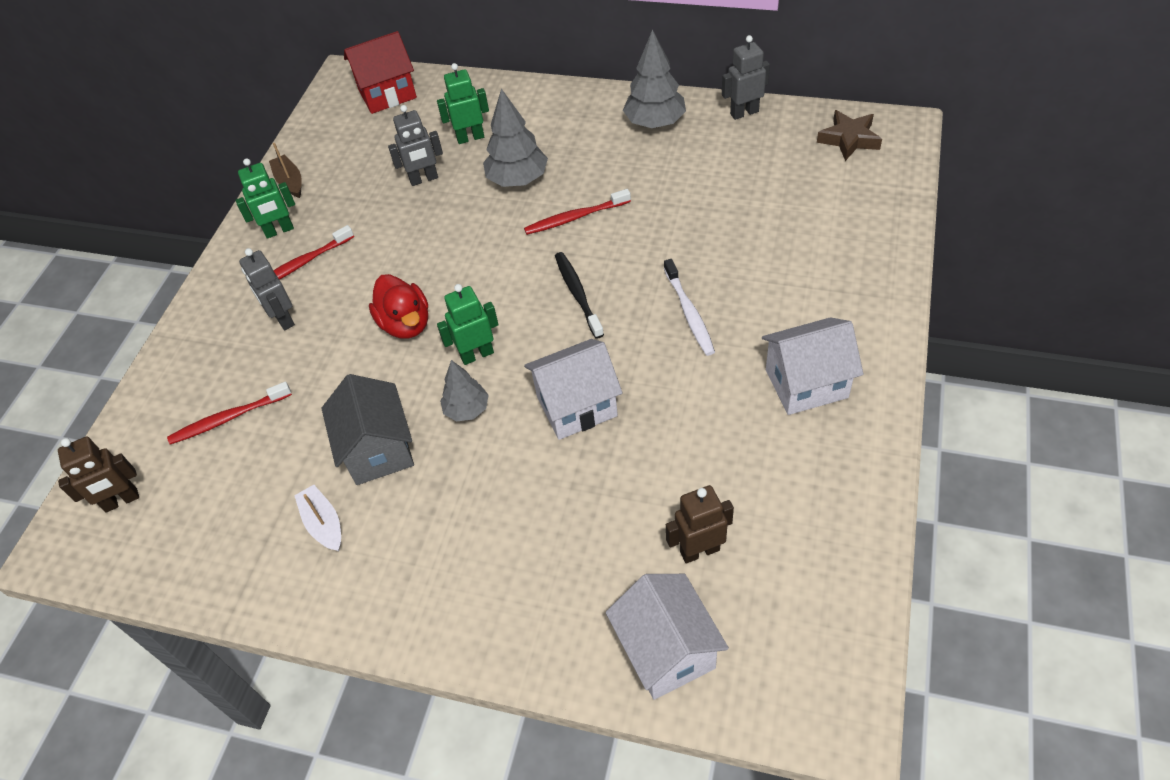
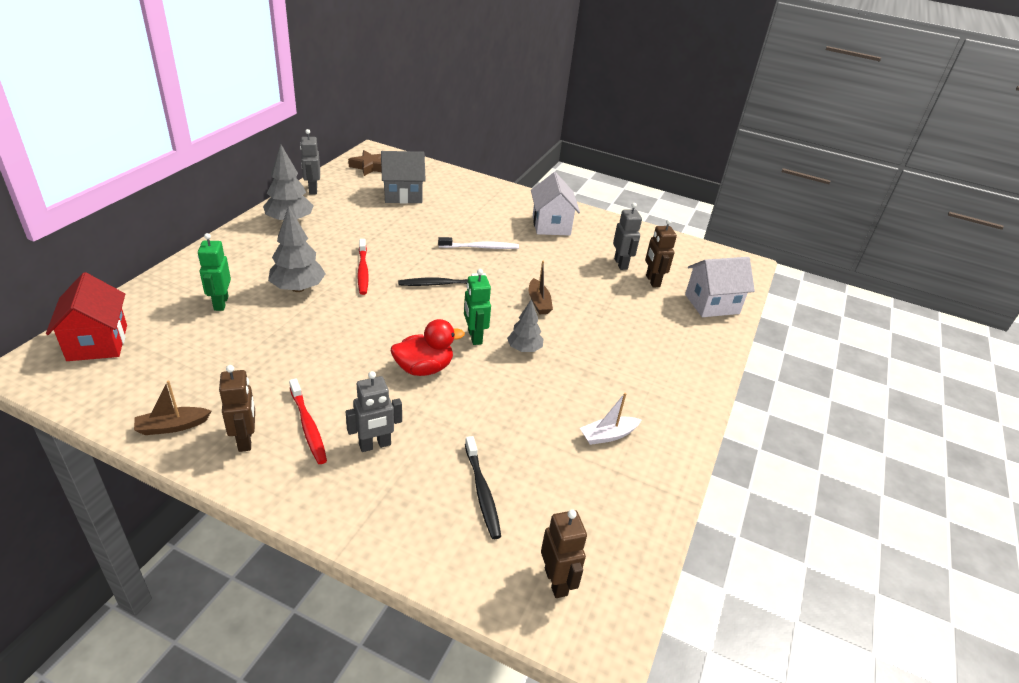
camera: 90 degrees left, 15 degrees down
red toothbrush [167,382,292,445] -> black toothbrush [465,436,501,539]
green robot [236,158,295,239] -> brown robot [219,365,255,452]
grey house [321,374,414,485] -> grey house moved to [381,151,426,204]
grey robot [388,105,443,186] -> grey robot moved to [613,203,642,270]
white house [524,339,622,440] -> brown boat [529,261,553,314]

